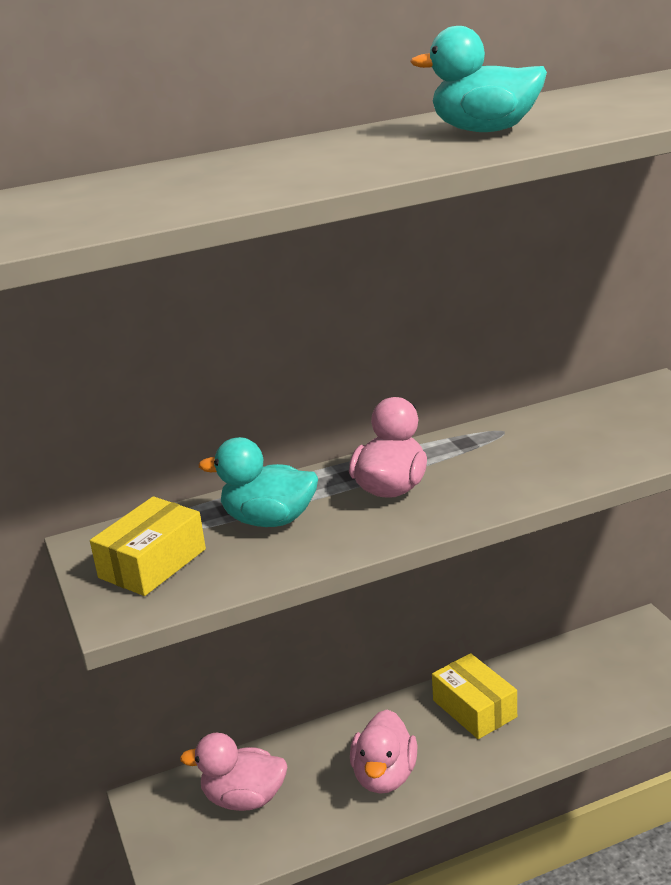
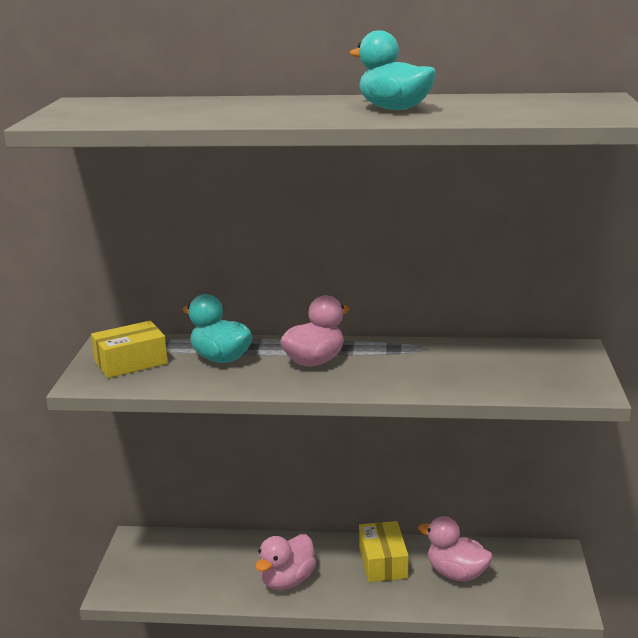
camera: 25 degrees right, 5 degrees down
pink duck [180,733,287,811] -> pink duck moved to [418,516,493,581]

